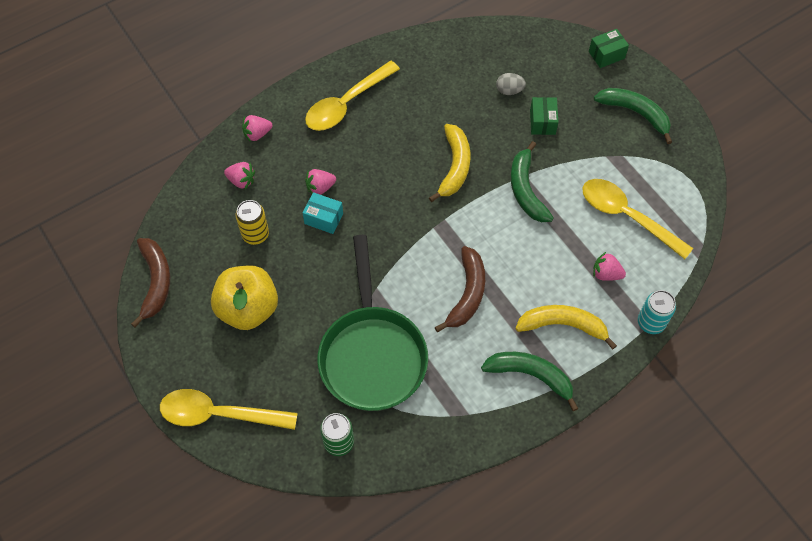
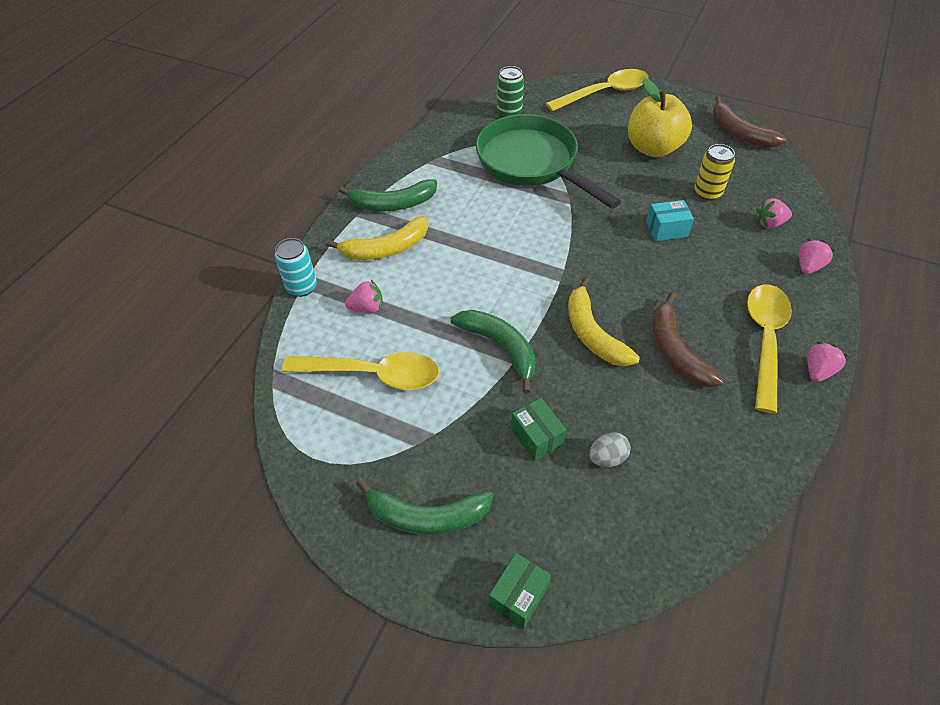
camera: 150 degrees right, 10 degrees down
pink strawberry [305,169,336,195] -> pink strawberry moved to [807,342,848,382]
brown banana [435,246,485,332] -> brown banana moved to [652,292,723,387]

